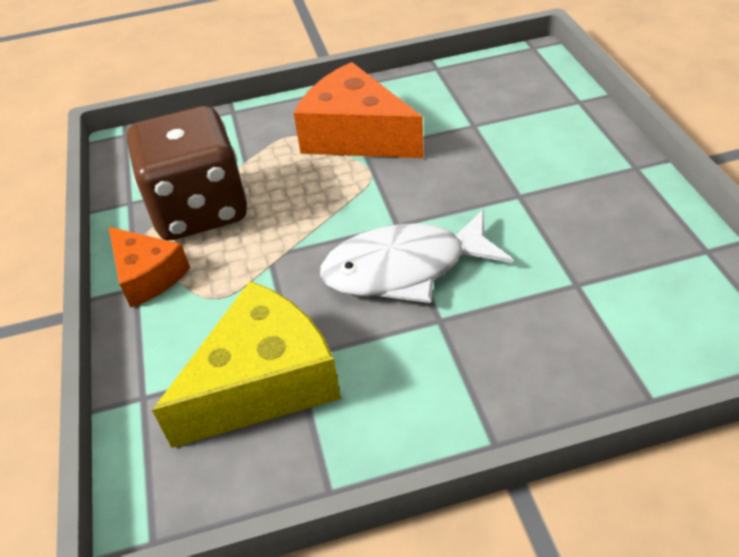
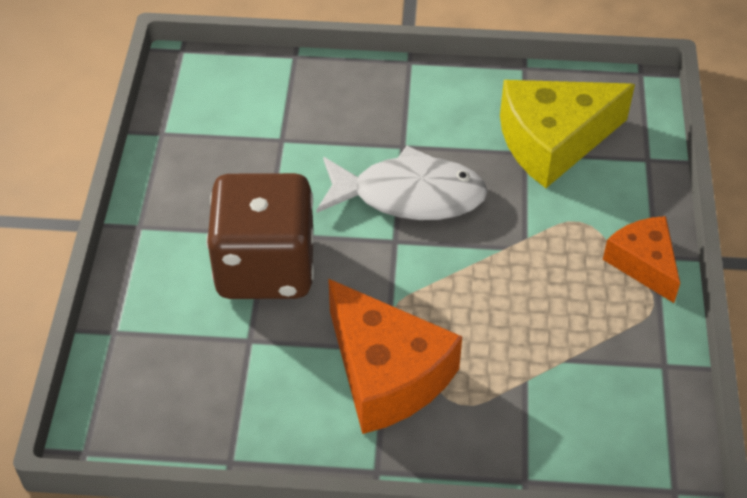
camera: 165 degrees left, 5 degrees up
brown dice [127,106,247,240] -> brown dice moved to [206,173,314,299]

